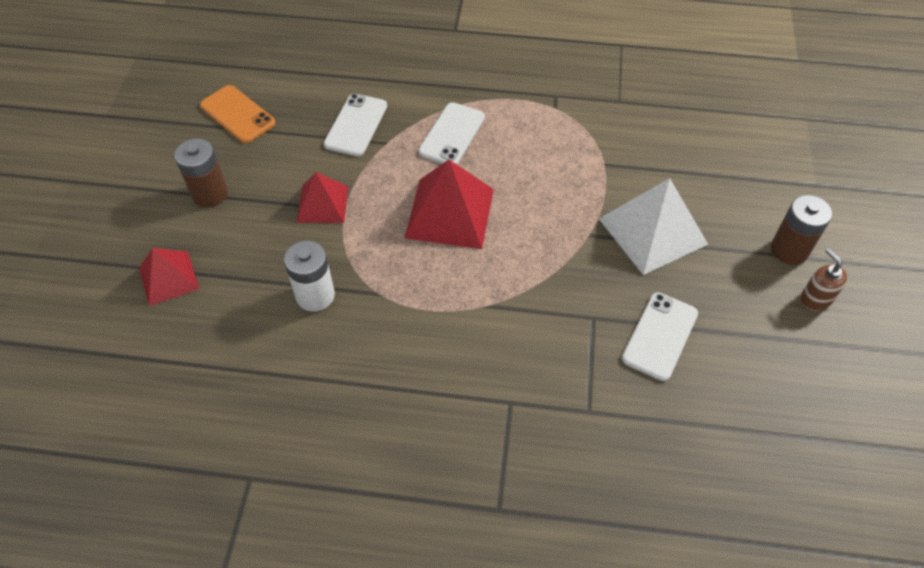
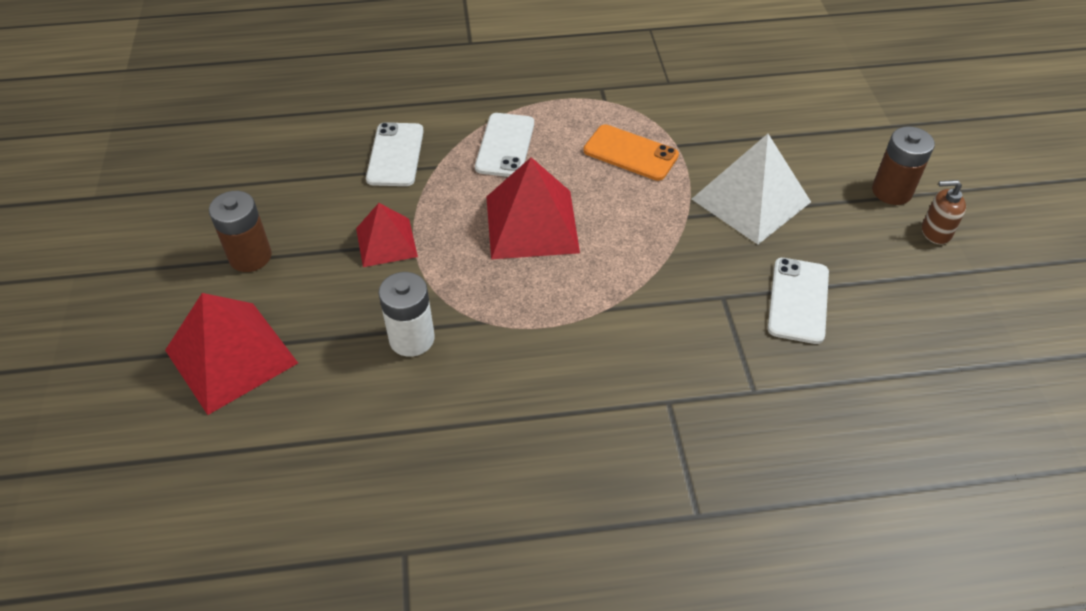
camera: 15 degrees left, 5 degrees down
red pyramid [139,248,199,306] -> red pyramid [165,293,298,415], size x1.62
orange phone [200,85,275,143] -> orange phone moved to [584,124,679,181]
brown soap dispenser [801,248,847,311] -> brown soap dispenser turned 45 degrees counterclockwise [922,180,966,245]

